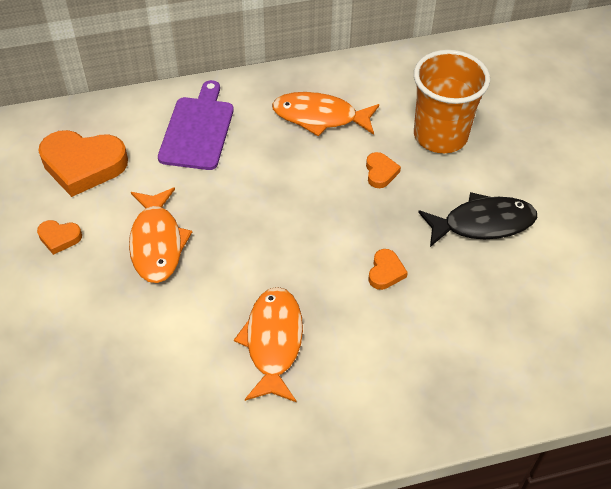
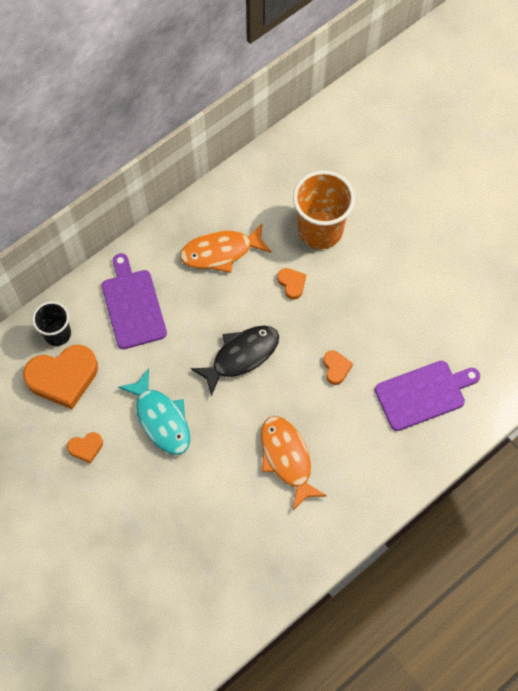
camera: 25 degrees left, 15 degrees up
orange fish [129,188,192,283] -> turquoise fish [118,368,190,455]
black fish [418,192,537,247] -> black fish moved to [191,326,279,397]
none -> black cup [32,301,71,346]
none -> purple cutting board [375,361,480,431]

